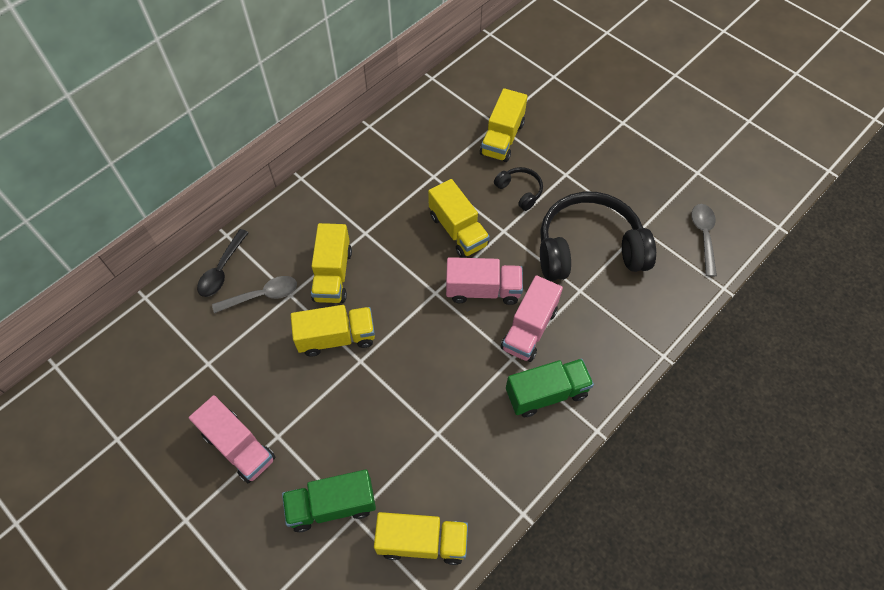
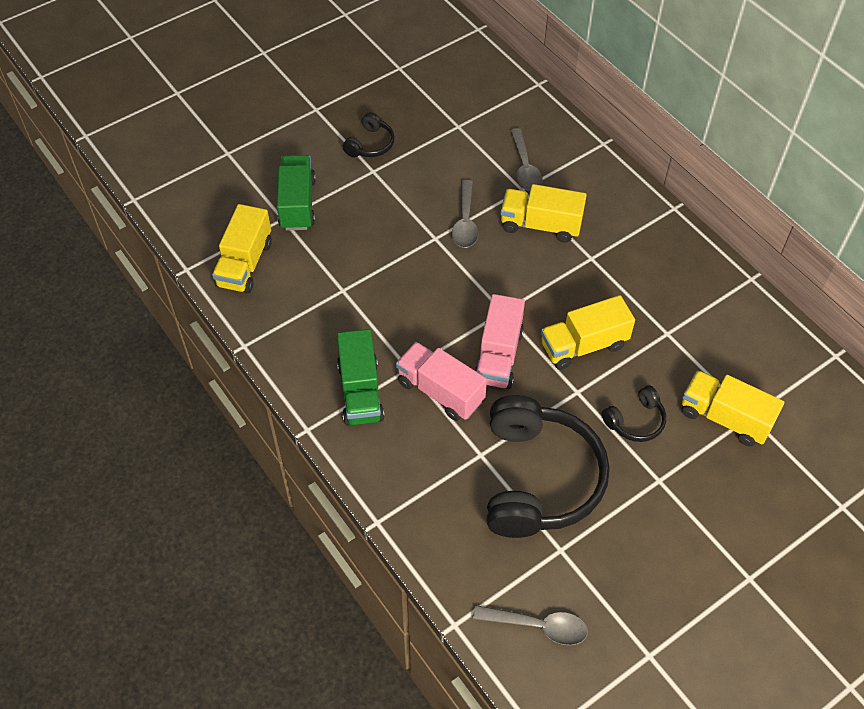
camera: 100 degrees right, 5 degrees down
pink truck [189,395,275,483] -> black headphones [343,112,395,157]
black spoon [197,229,249,297] -> none
yellow truck [291,305,375,357] -> grey spoon [452,180,478,248]

